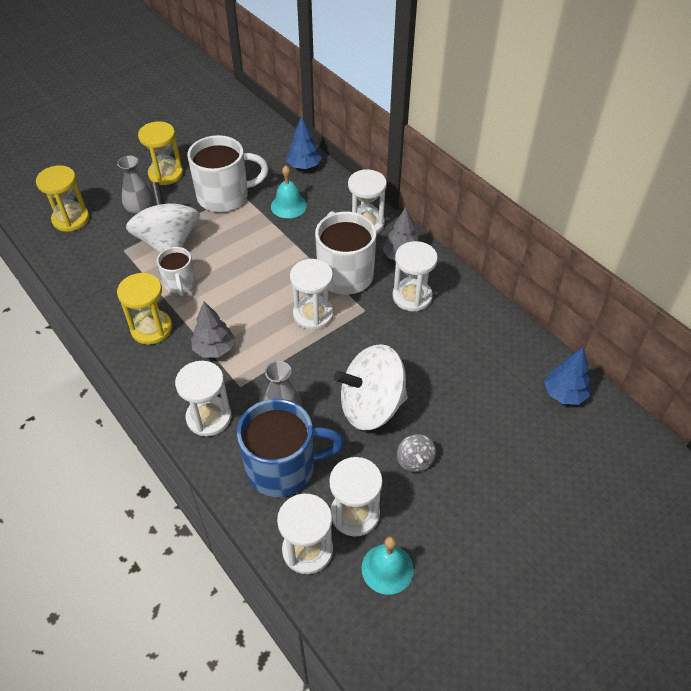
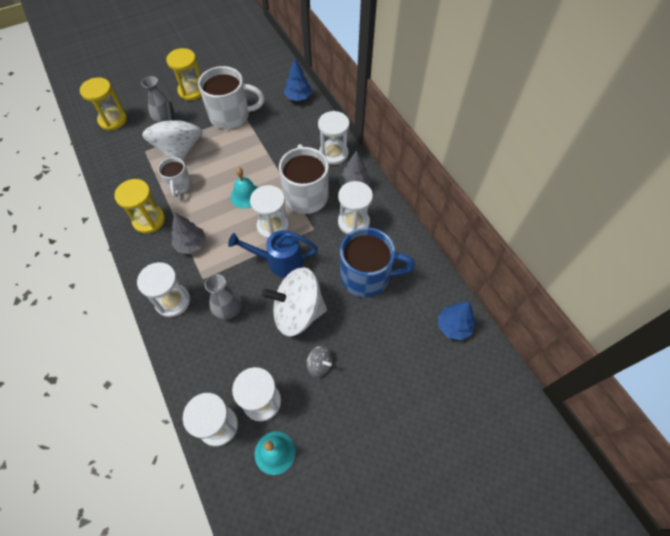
camera: 10 degrees right, 10 degrees up
blue mug [237,399,344,497] -> blue mug moved to [340,227,415,297]
turquoise bell [271,166,307,218] -> turquoise bell moved to [231,167,258,209]
grey spinning top [397,434,436,472] -> grey spinning top turned 60 degrees counterclockwise [307,345,332,377]
none -> blue watering can [228,230,318,277]

